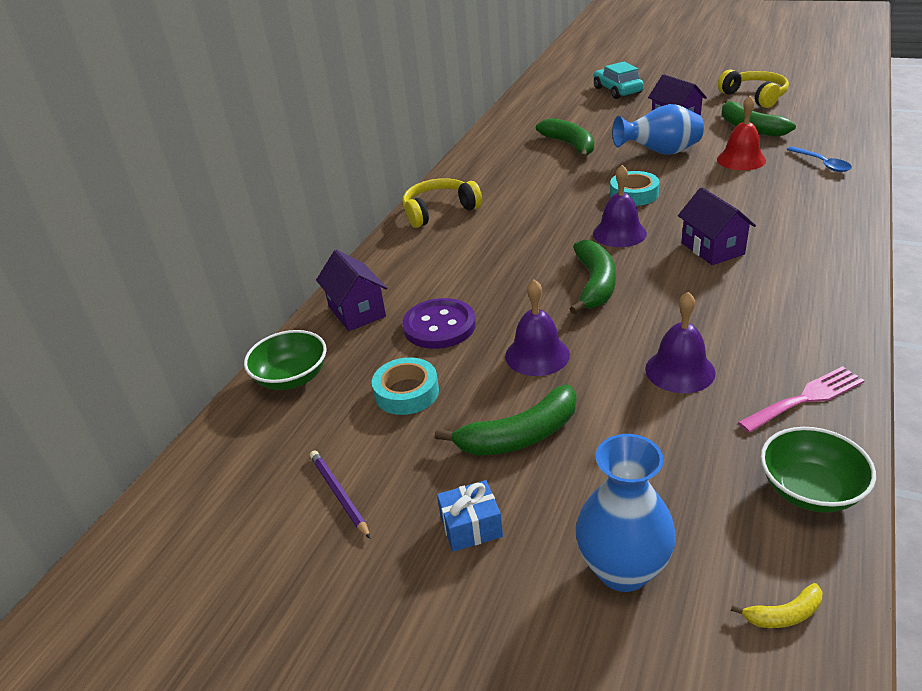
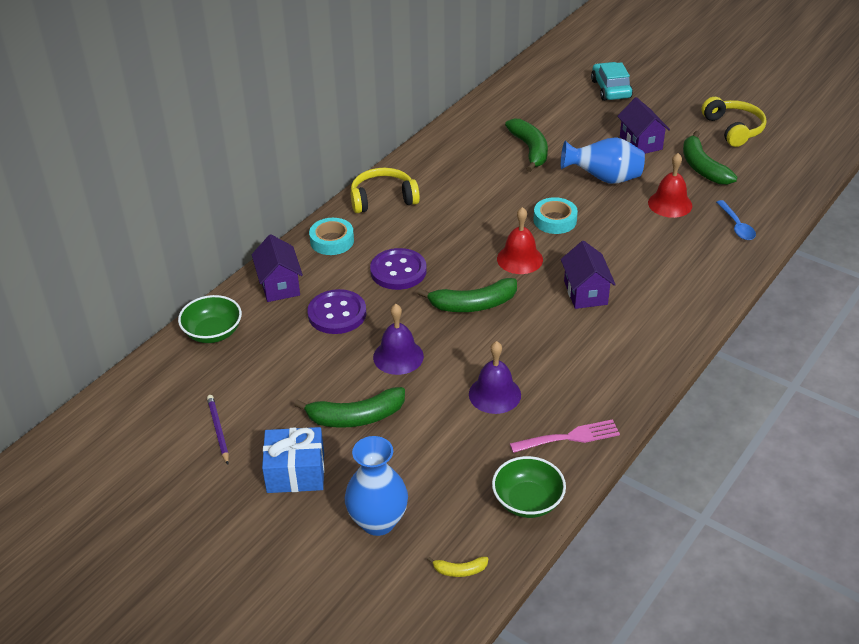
camera: 10 degrees right, 5 degrees up
turquoise tape [372,357,439,415] -> turquoise tape moved to [309,218,354,255]
blue gift [437,480,503,552] -> blue gift [262,427,324,493], size x1.57
green banana [570,240,616,314] -> green banana turned 60 degrees clockwise [417,278,517,312]
purple bell [593,165,647,247] -> red bell [497,207,543,274]
none -> purple button [370,248,426,290]

